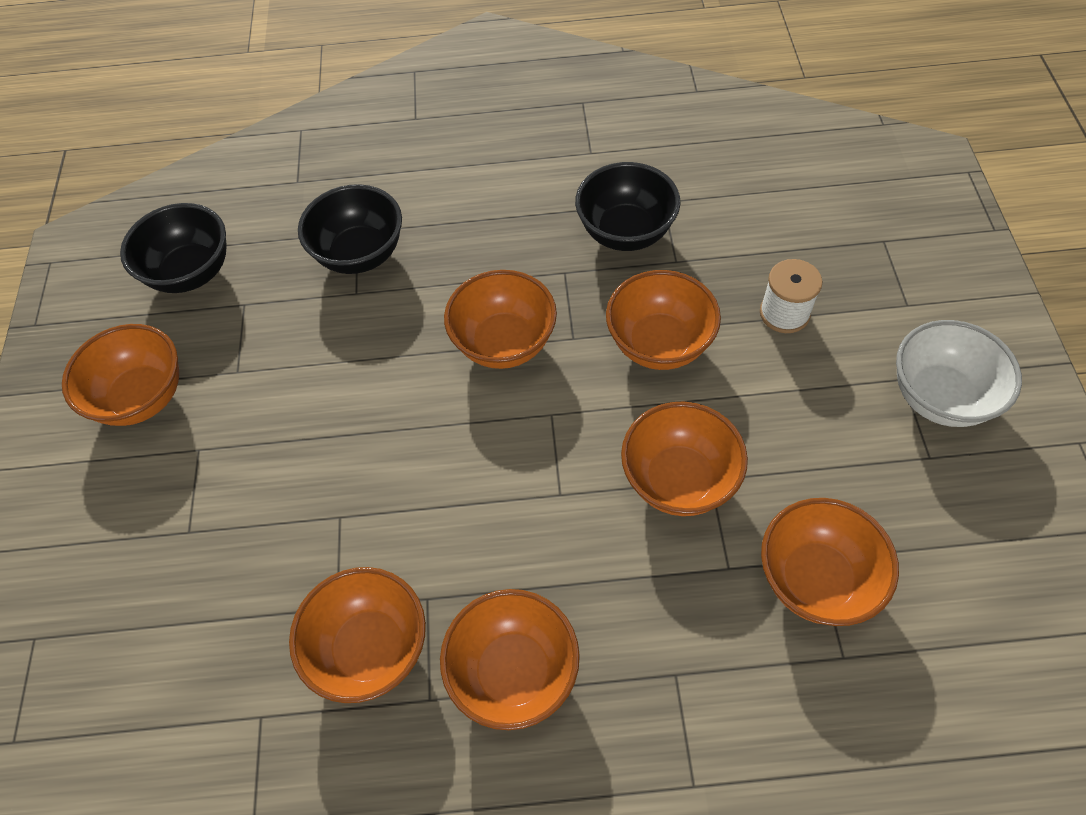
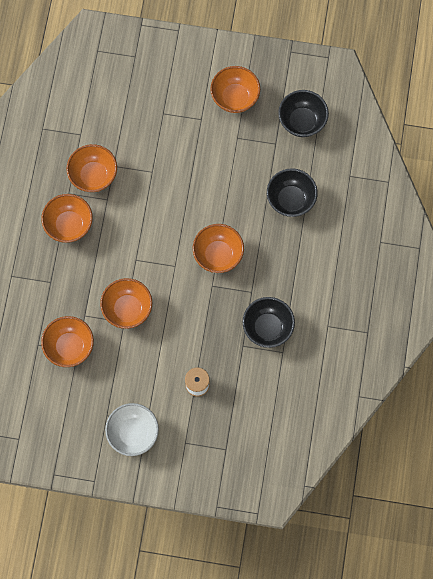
camera: 100 degrees right, 15 degrees up
orange bowl [606,270,721,370] -> none

